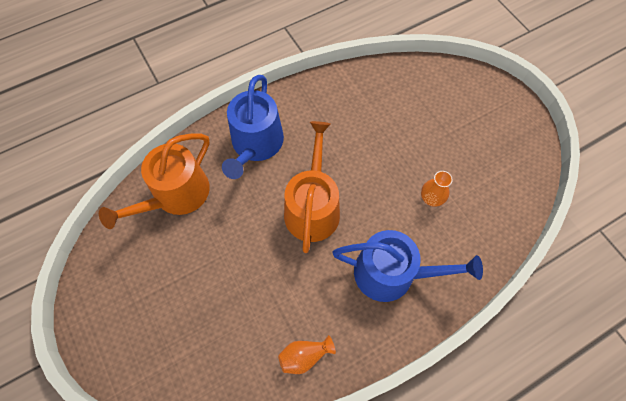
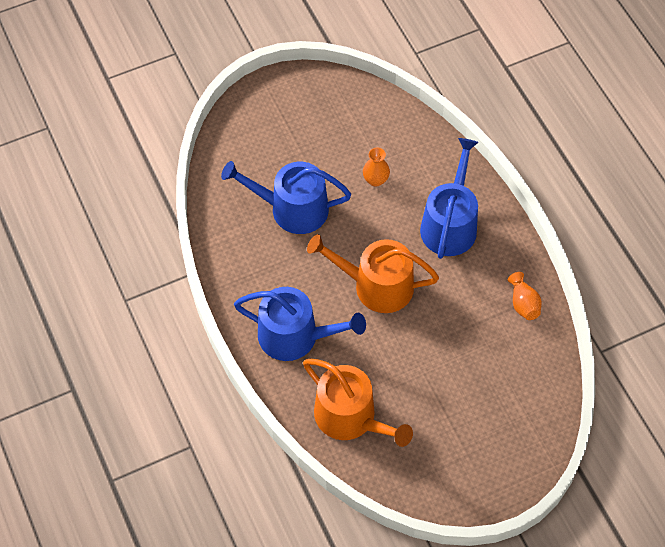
camera: 85 degrees left, 5 degrees down
none -> blue watering can [221,161,351,234]

